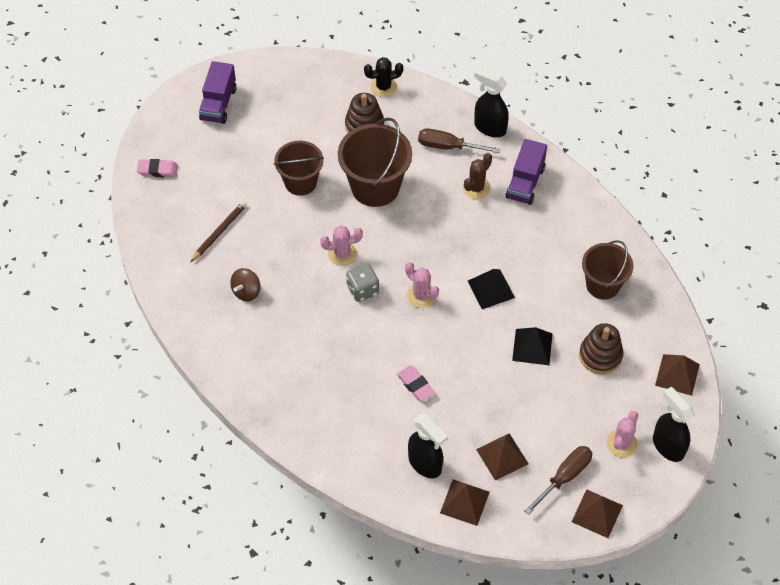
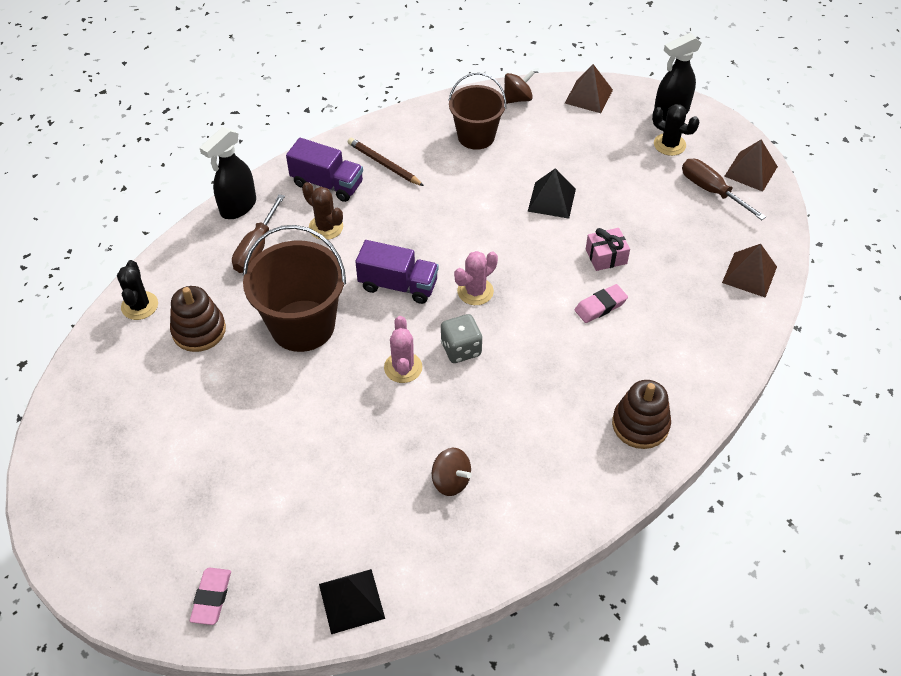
camera: 85 degrees left, 5 degrees down
brown pencil [190,201,247,262] -> brown pencil moved to [348,138,424,186]
purple truck [199,61,237,124] -> purple truck moved to [355,240,439,304]
brown bucket [274,141,324,196] -> none
black spray bottle [408,414,448,478] -> none
black pyramid [468,269,515,309] -> black pyramid moved to [319,569,385,634]
brown pyramid [476,433,528,480] -> none
brown stacking toy [579,323,623,374] -> brown stacking toy moved to [612,380,671,449]
pink cactus [606,411,638,458] -> black cactus [652,104,699,156]
none -> brown spinning top [504,70,535,104]
none -> pink gift [586,228,630,271]

